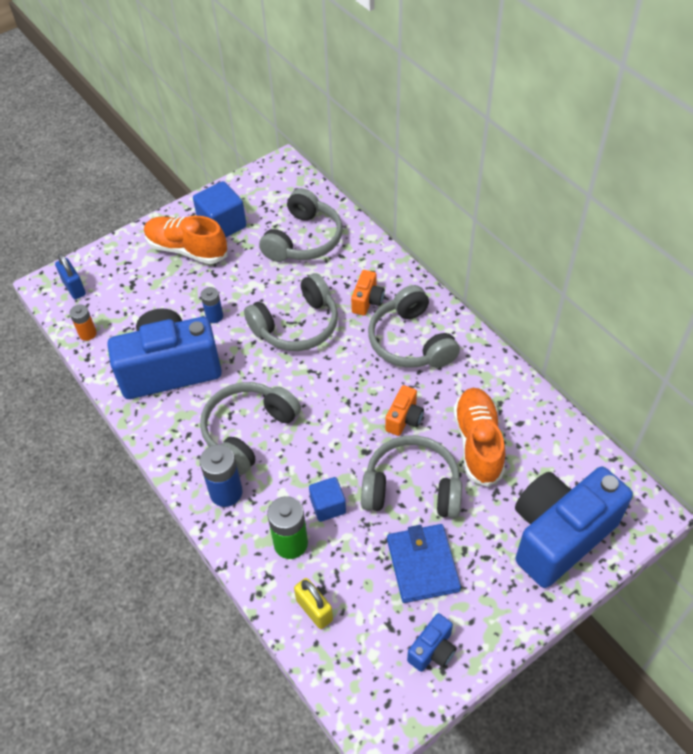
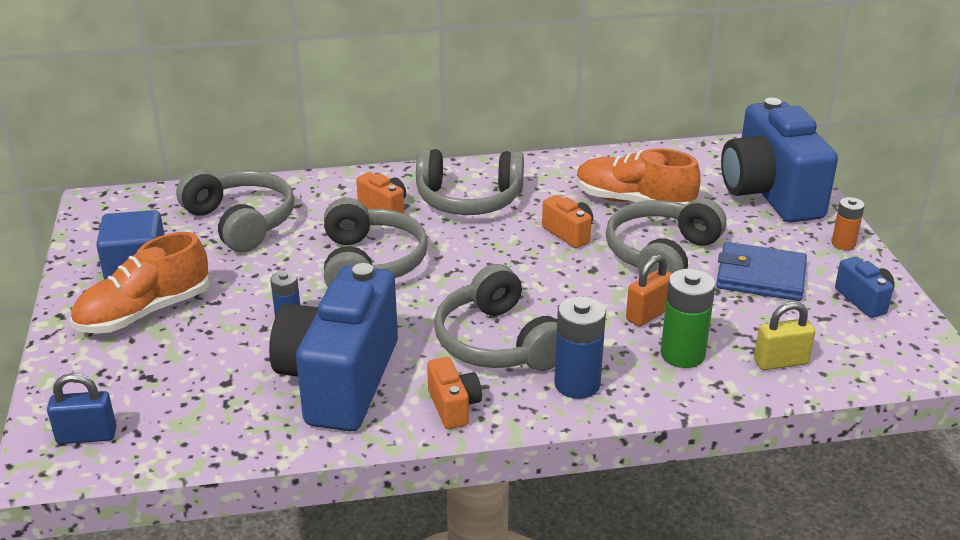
camera: 65 degrees left, 20 degrees down
orange battery [70,305,97,341] -> orange battery moved to [832,197,865,250]
blue cube [309,477,346,522] -> orange padlock [626,255,672,327]
none -> orange camera [427,357,482,429]

